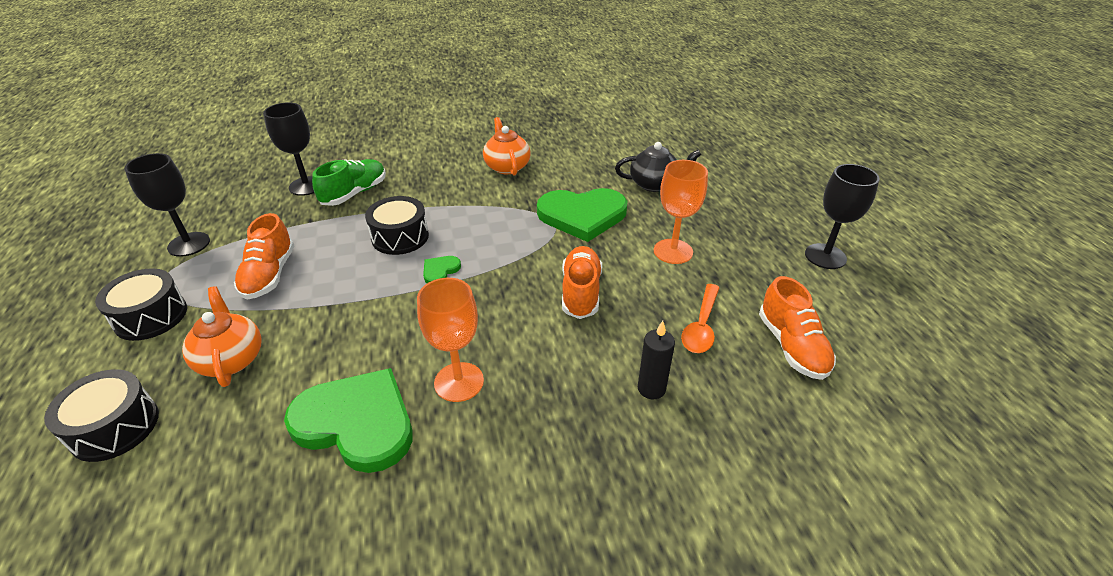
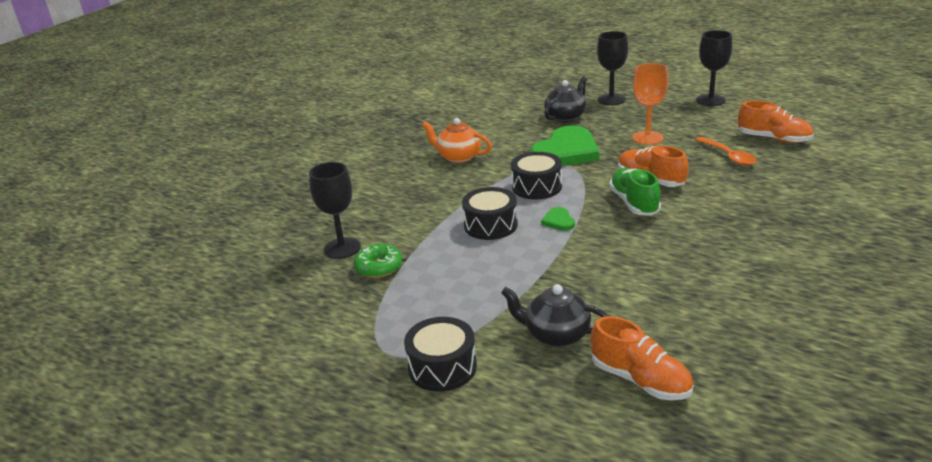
camera: 45 degrees left, 10 degrees down
black drum [44,369,159,462] -> black drum moved to [511,152,562,199]
black goblet [124,153,210,257] -> black goblet moved to [597,31,628,105]
orange teapot [182,286,262,387] -> black teapot [501,284,609,347]
orange shoe [234,213,294,300] -> orange shoe moved to [591,316,693,400]
green heart [284,368,413,473] -> none
green shoe [312,159,386,206] -> green shoe moved to [609,168,661,216]
orange goblet [417,278,484,402] -> none
black candle [638,321,675,399] -> none
none -> green donut [354,244,402,278]

